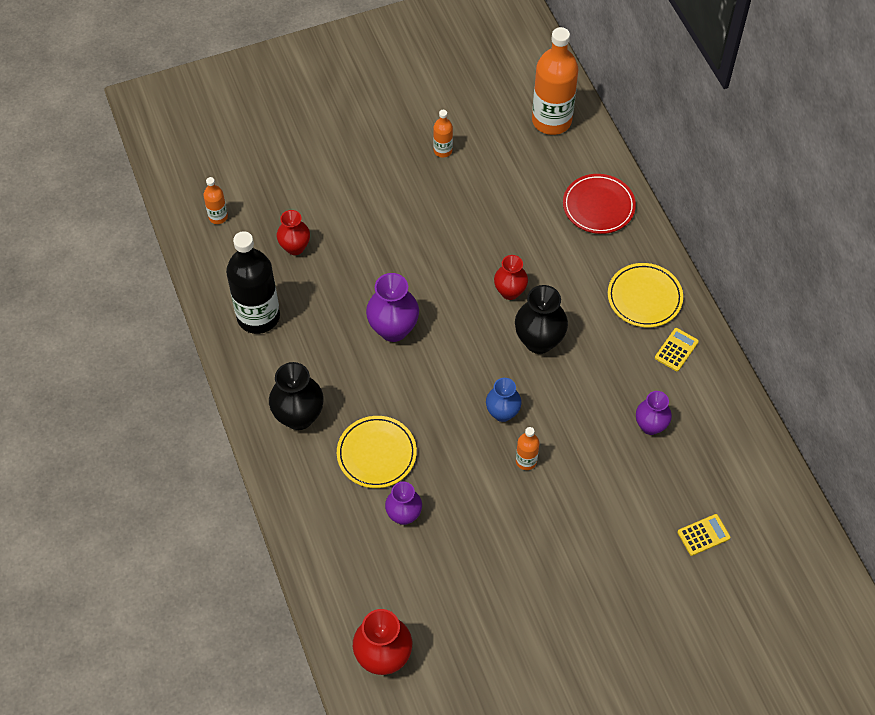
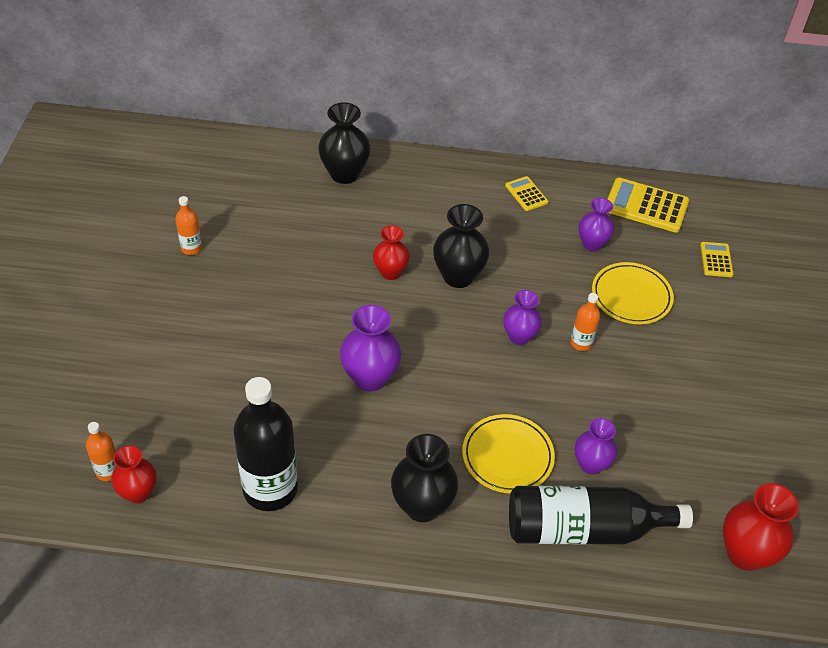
camera: 65 degrees left, 10 degrees down
red vase [277,210,310,255] -> red vase moved to [111,446,156,503]
blue vase [486,378,522,422] -> purple vase [503,290,542,345]
orange bottle [532,27,578,135] -> none
red plate [563,174,636,234] -> black vase [318,102,370,184]
yellow plate [608,263,683,327] -> yellow plate moved to [592,262,674,324]
none -> black bottle [509,486,693,544]
none -> yellow calculator [607,178,689,232]

